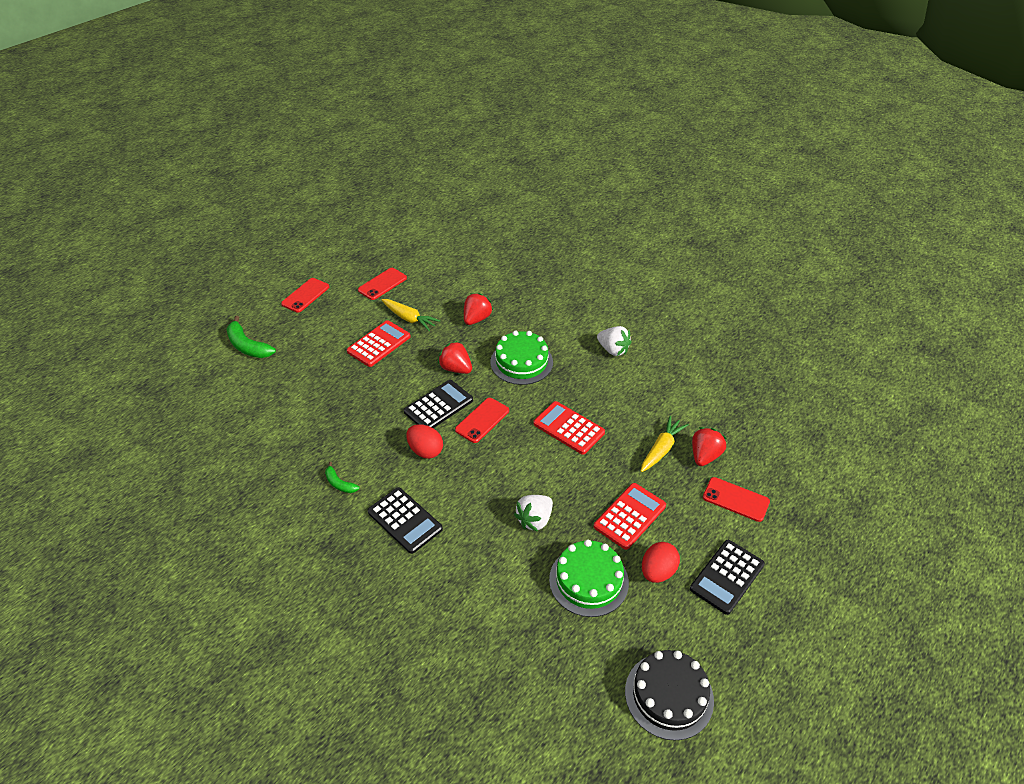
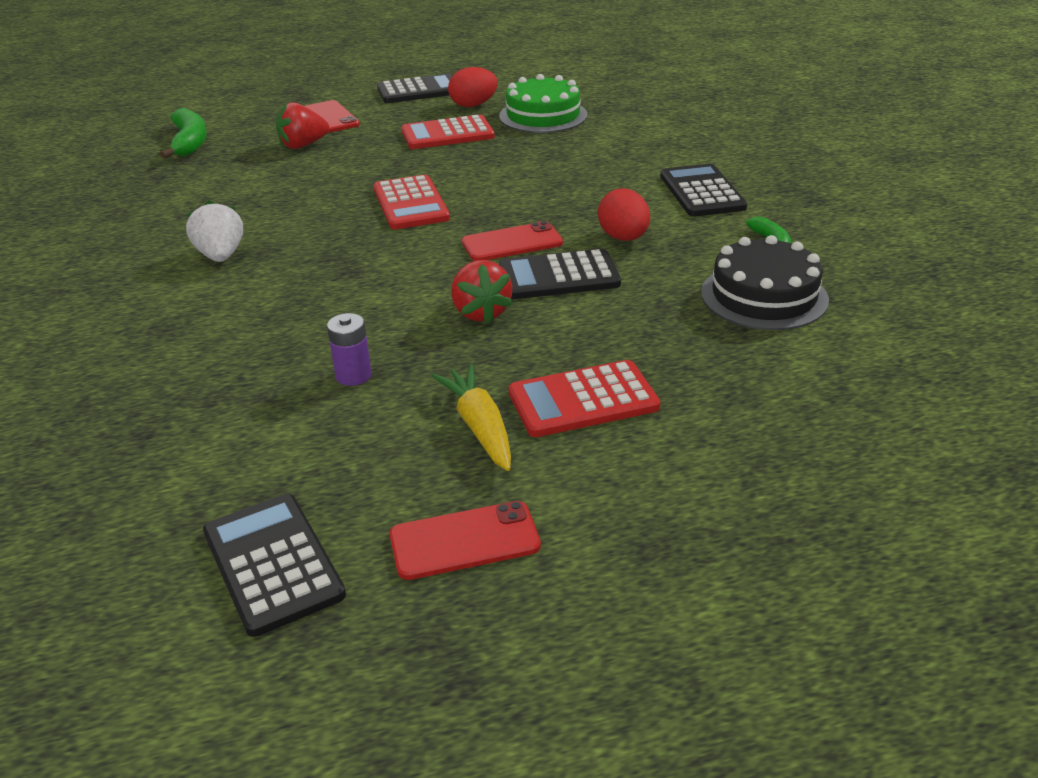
camera: 145 degrees left, 10 degrees down
green banana [227,316,276,358] -> green banana moved to [160,108,207,159]
red phone [281,278,329,313] -> none
red strawberry [464,293,493,325] -> purple battery [327,313,372,386]
green cake [490,331,553,385] -> none
white strawberry [514,495,553,532] -> none
black cake [625,650,714,741] -> black cake moved to [701,235,829,330]
yellow carrot [641,416,689,472] -> none
none -> black calculator [203,494,346,637]

